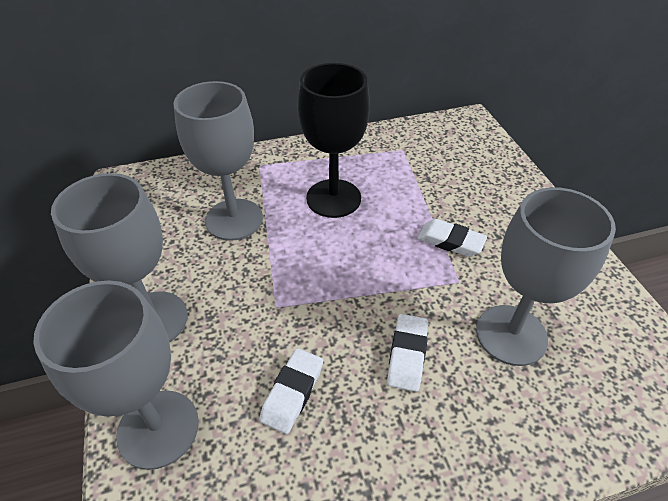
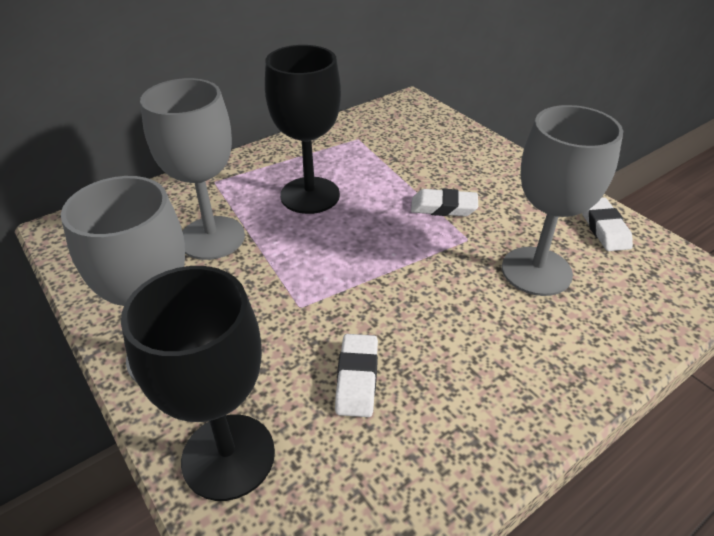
camera: 20 degrees left, 5 degrees down
grey goblet [33,281,199,470] -> black goblet [121,266,275,501]
white eraser [387,314,428,392] -> white eraser moved to [582,197,633,251]

